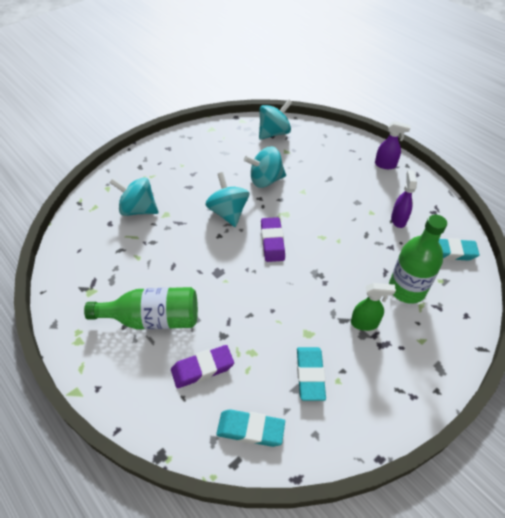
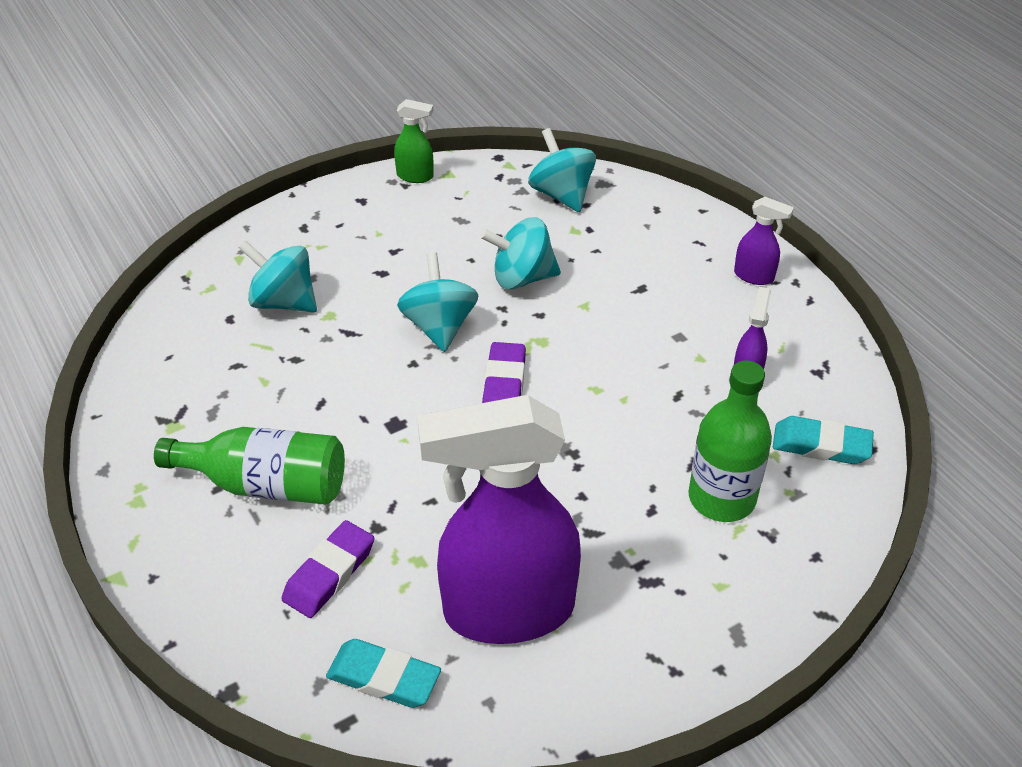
camera: 10 degrees right, 5 degrees down
purple eraser [171,345,234,389] -> purple eraser turned 45 degrees counterclockwise [282,520,374,618]
turquoise spinning top [259,99,292,140] -> turquoise spinning top turned 90 degrees counterclockwise [528,128,596,212]
turquoise eraser [297,347,326,401] -> purple spray bottle [417,395,581,644]
green spray bottle [351,283,396,331] -> green spray bottle moved to [394,99,434,183]

